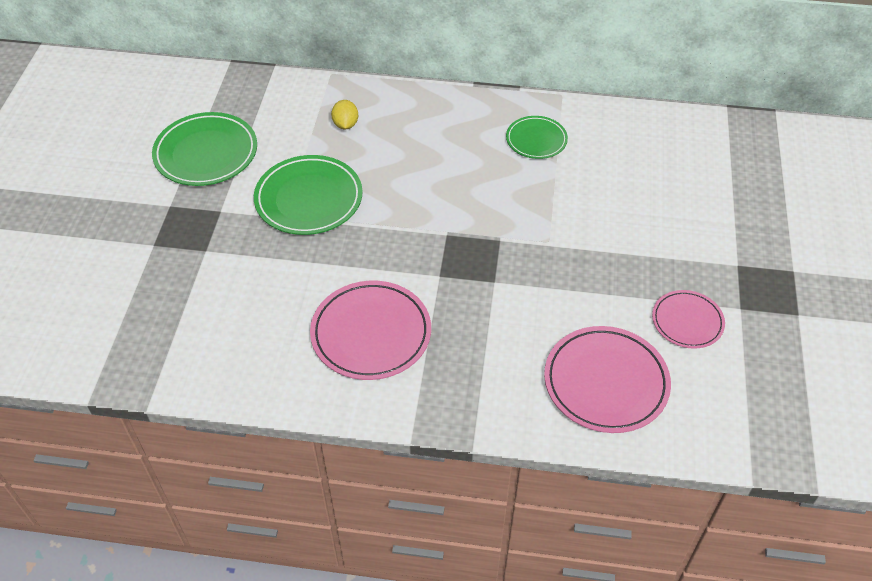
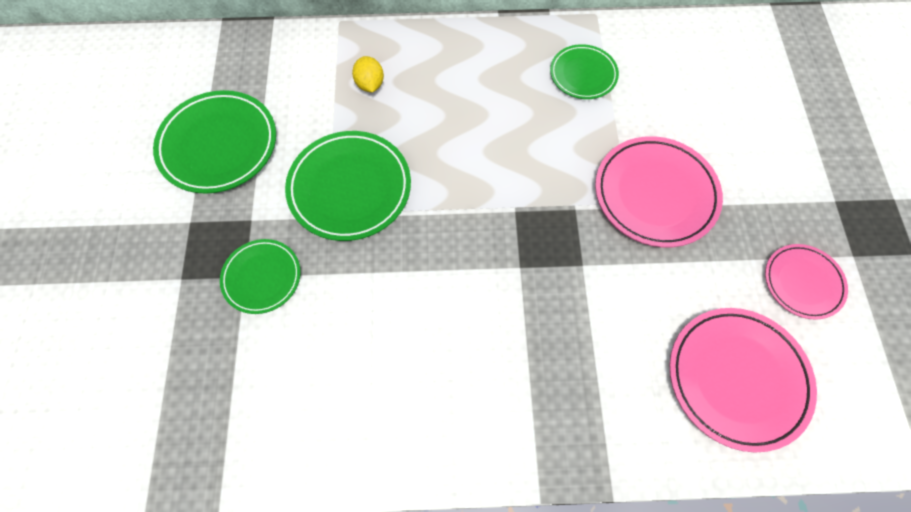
camera: 10 degrees left, 15 degrees up
pink plate [310,281,431,380] -> pink plate moved to [595,136,723,247]
none -> green plate [220,239,301,314]

